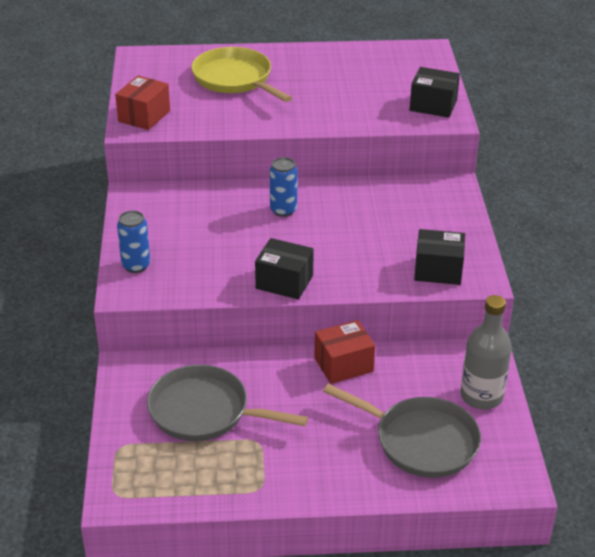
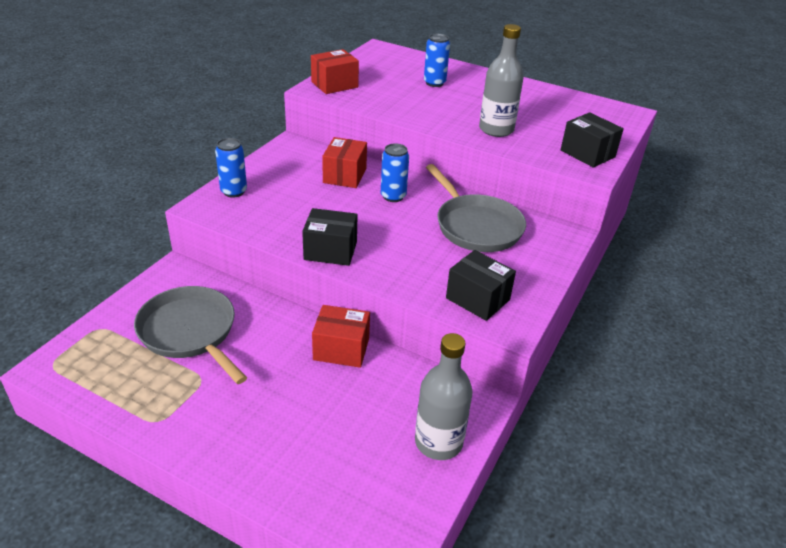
camera: 30 degrees right, 0 degrees up
yellow pan [191,47,292,102] -> blue can [424,34,450,87]
black box [255,238,314,299] -> black box turned 45 degrees counterclockwise [302,208,357,266]
grey pan [323,384,481,478] -> grey pan moved to [426,164,526,252]
none -> red box [322,137,367,188]
none -> grey bottle [479,24,524,137]

